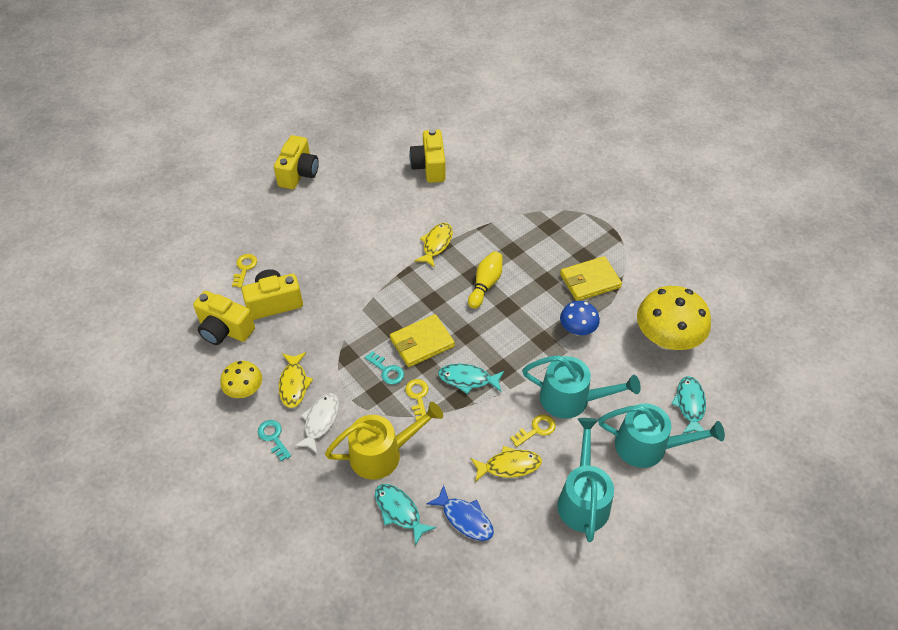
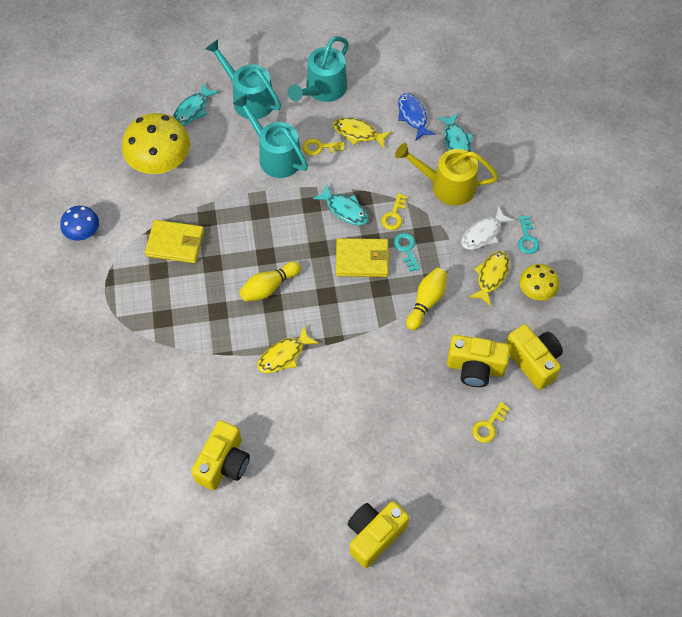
camera: 150 degrees left, 10 degrees up
blue mushroom [560,301,600,335] -> blue mushroom moved to [60,206,99,241]
none -> yellow bowling pin [406,268,447,330]

